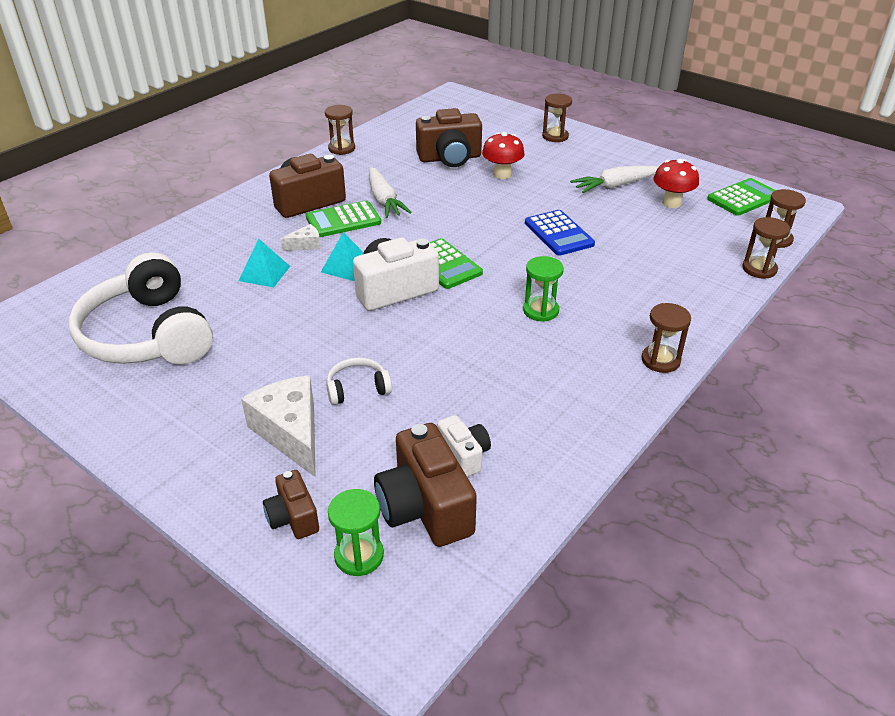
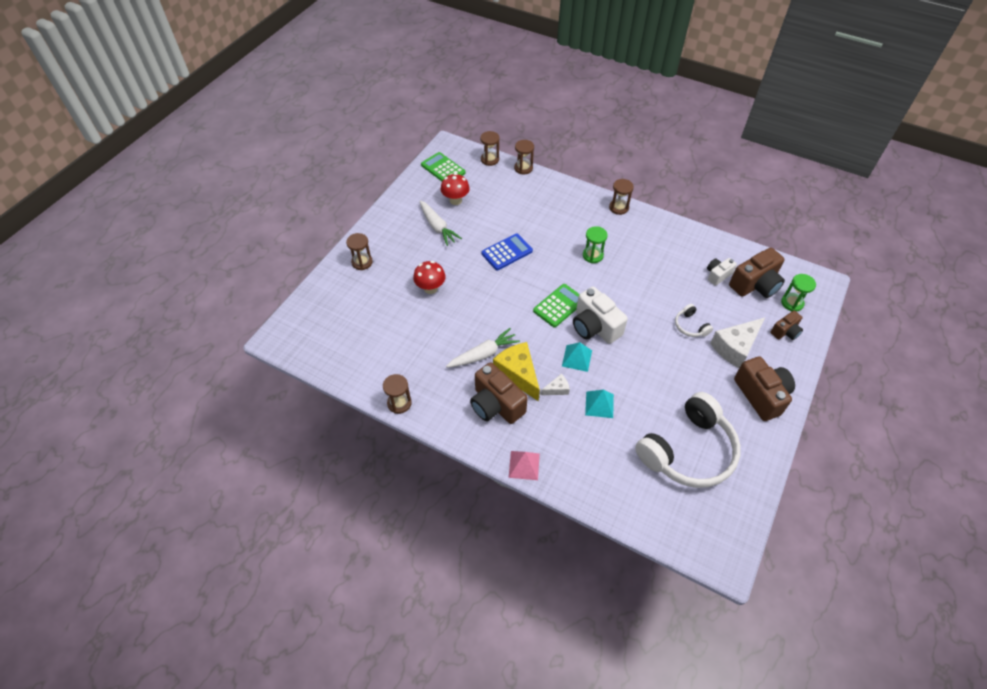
camera: 100 degrees left, 15 degrees up
white cheese [281,224,321,251] -> white cheese turned 105 degrees clockwise [541,374,570,395]
green calculator [306,201,381,237] -> yellow cheese [493,342,540,401]
brown camera [416,108,482,167] -> brown camera moved to [734,356,795,421]
none -> pink pyramid [509,451,540,480]

